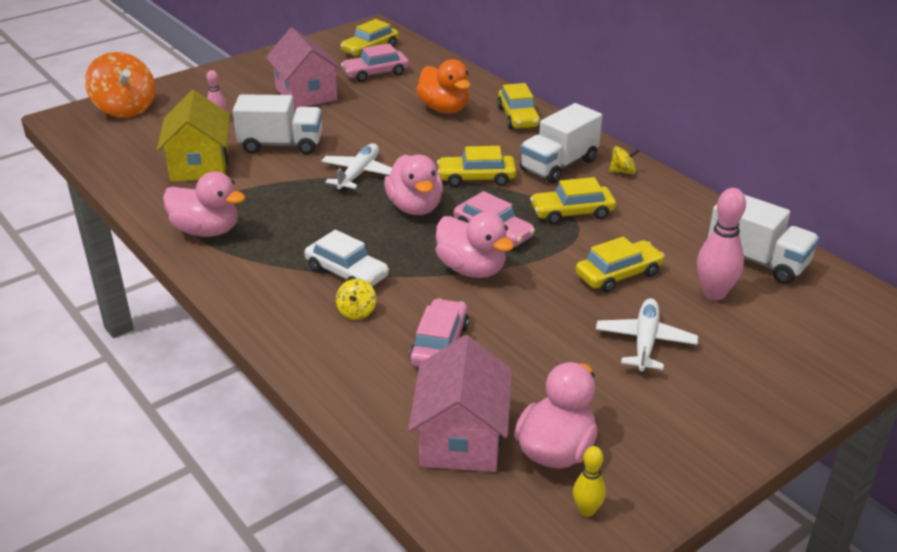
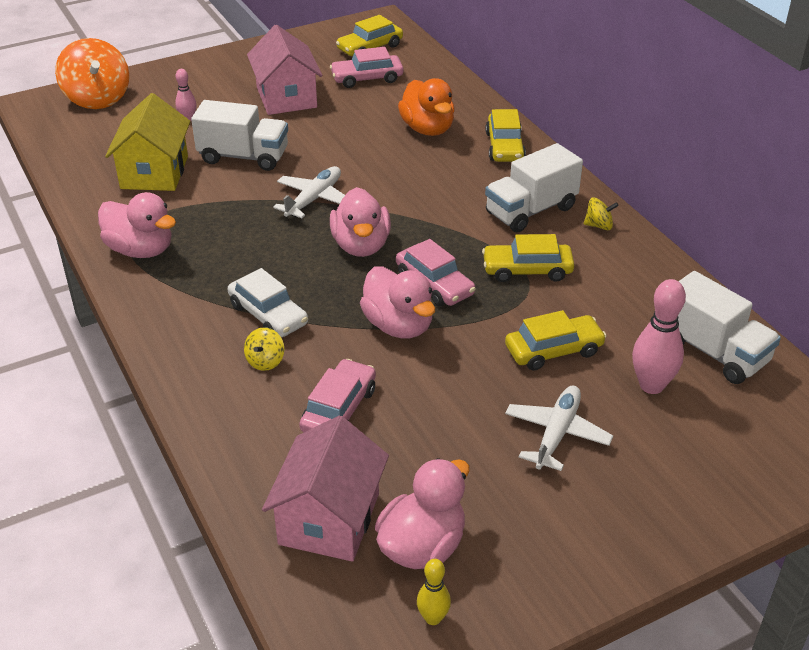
camera: 10 degrees right, 5 degrees up
yellow car [437,146,516,187] -> none

